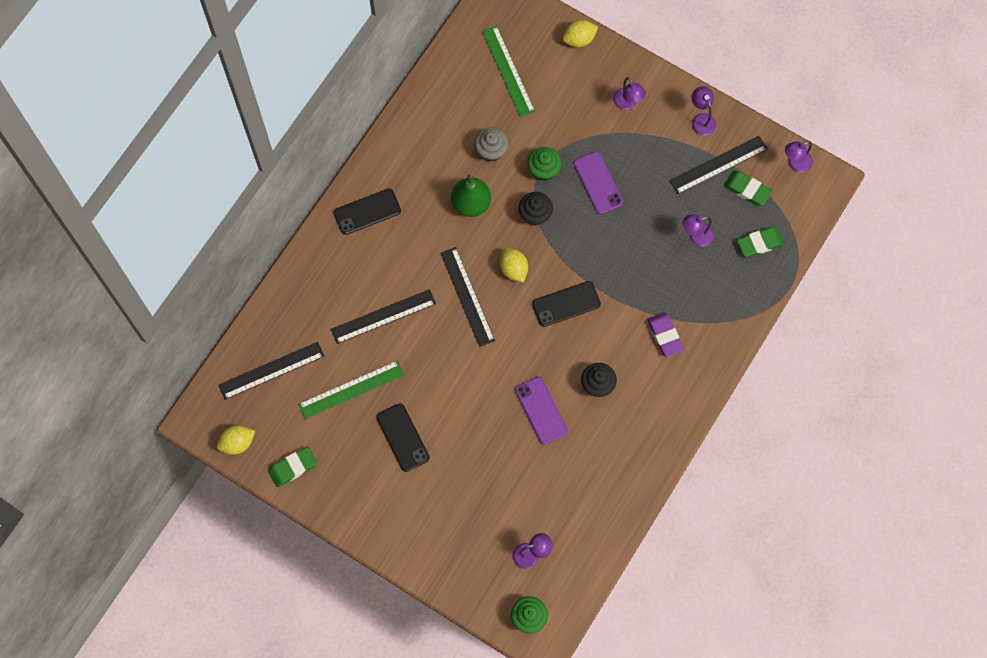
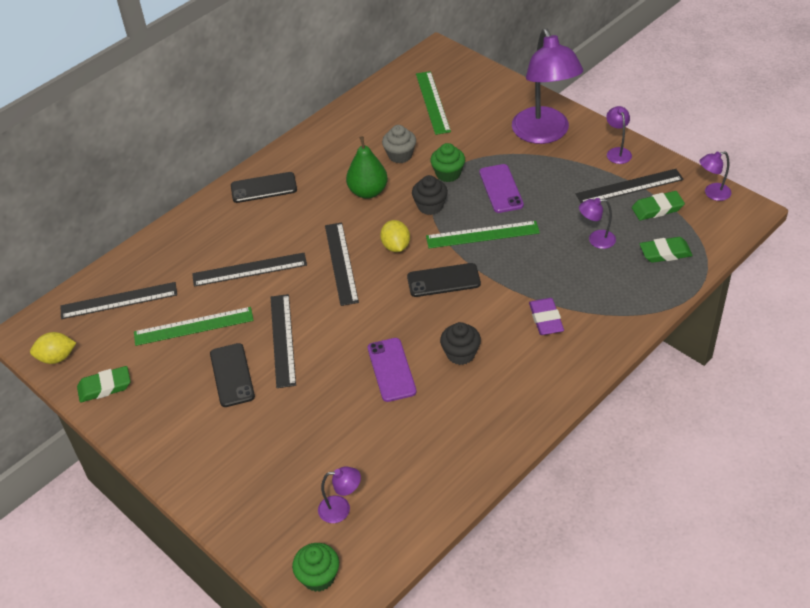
camera: 15 degrees right, 25 degrees down
yellow lemon [562,20,598,47] -> none
purple lamp [613,77,646,110] -> purple lamp [512,28,583,144], size x2.35
green eraser [724,171,772,206] -> green eraser turned 60 degrees counterclockwise [632,191,685,220]
none -> black ruler [271,294,296,388]
none -> green ruler [426,221,540,248]

